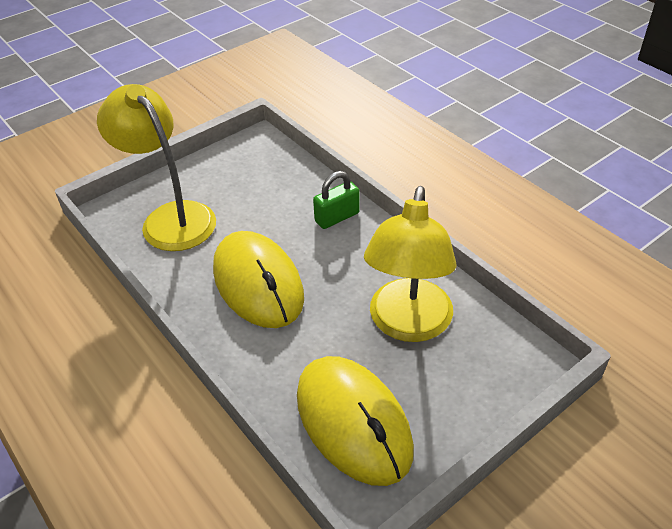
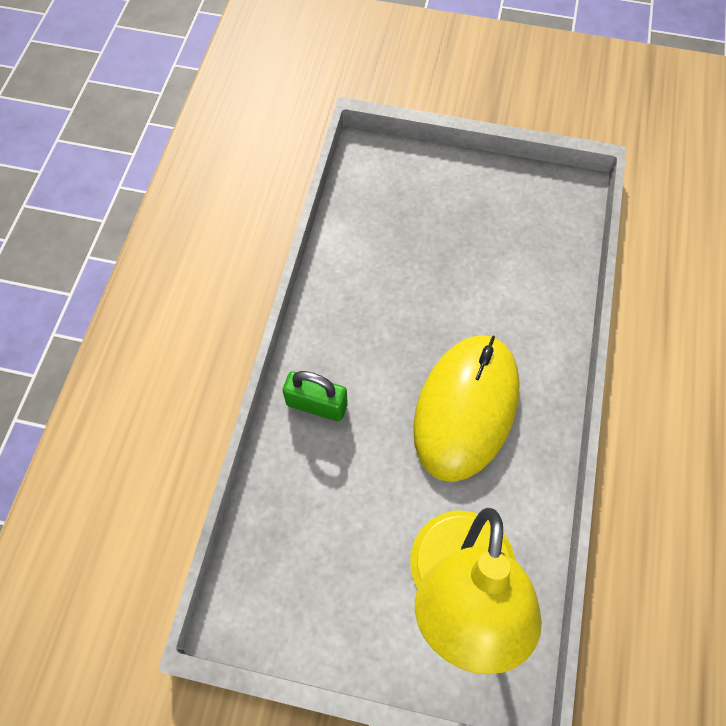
camera: 130 degrees left, 20 degrees up
yellow mouse [297,356,414,486] -> none
yellow lamp [364,186,457,342] -> none

